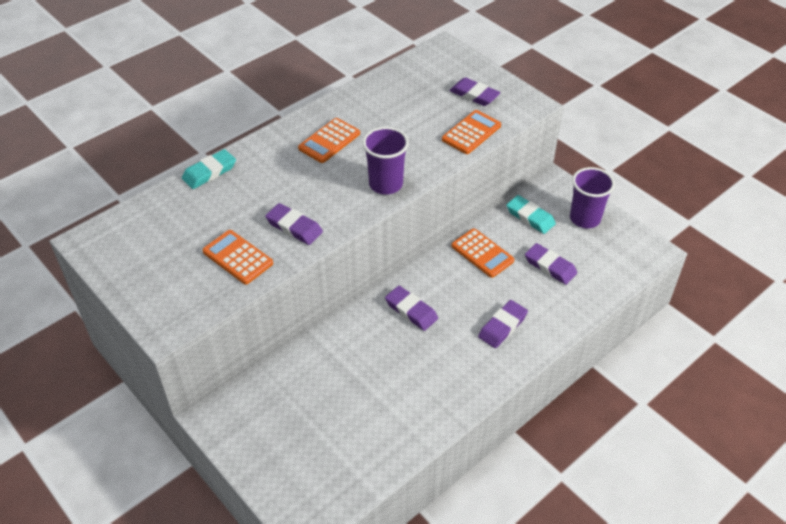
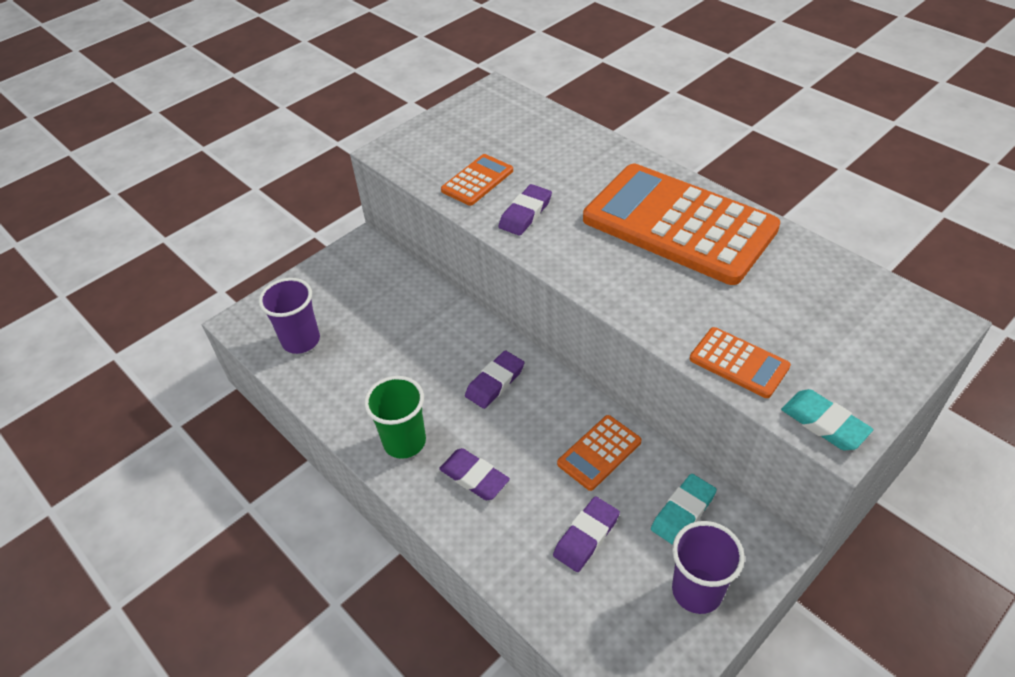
camera: 90 degrees right, 0 degrees up
turquoise eraser [182,149,236,189] -> turquoise eraser moved to [781,389,873,450]
orange calculator [298,118,360,163] -> orange calculator [583,164,780,285], size x2.31
purple cup [362,127,409,195] -> purple cup moved to [259,278,320,354]
purple eraser [449,77,500,106] -> none
none -> green cup [364,376,426,459]

